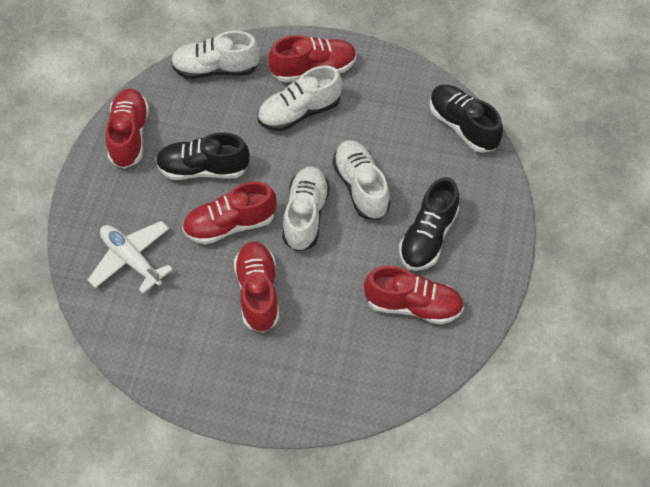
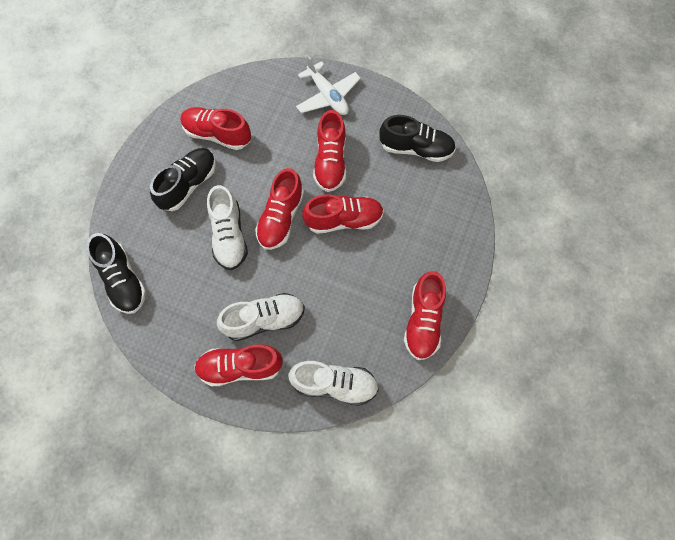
camera: 170 degrees left, 10 degrees up
white plane [88,221,173,293] -> white plane moved to [296,55,361,115]
black shoe [156,132,250,180] -> black shoe moved to [379,115,456,162]
white shoe [282,166,330,252] -> red shoe [255,168,304,250]

